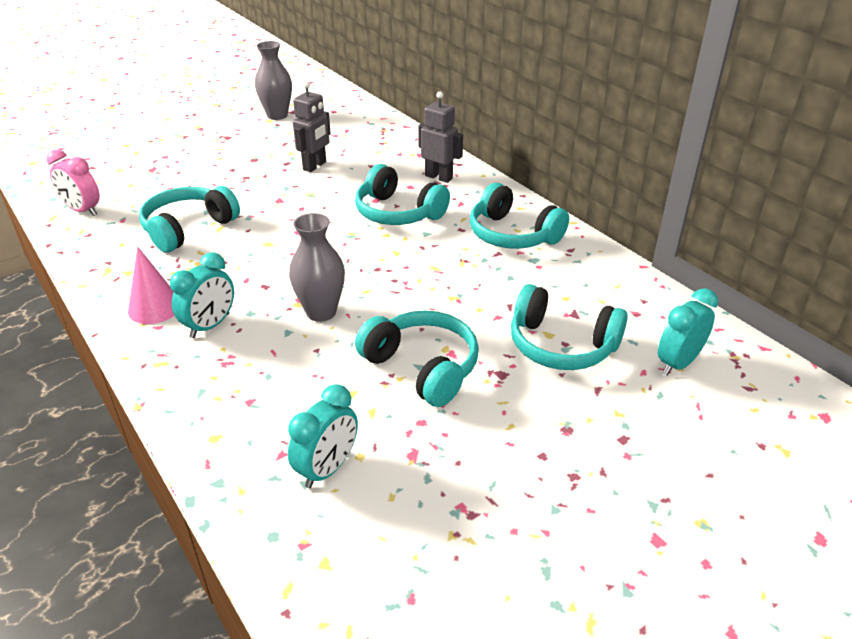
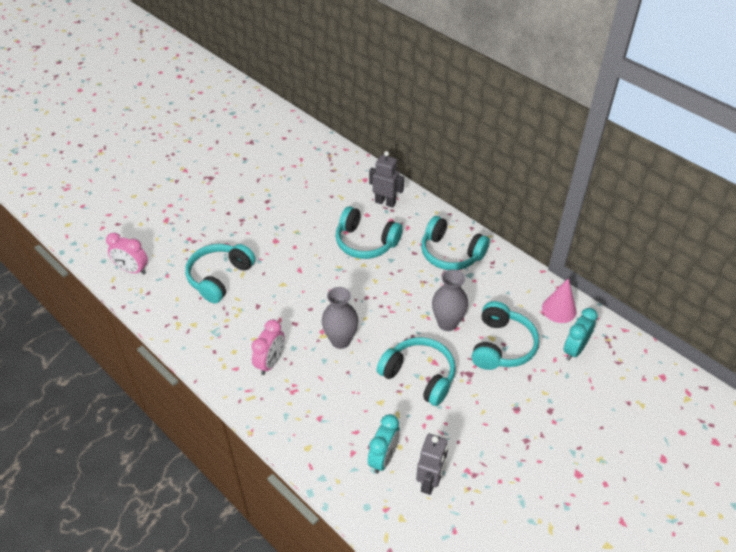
camera: 10 degrees left, 10 degrees up
pink cone [128,247,174,324] -> pink cone moved to [542,278,577,323]
turquoise clock [170,252,234,338] -> pink clock [251,320,285,375]
grey vase [255,41,292,120] -> grey vase moved to [432,270,468,331]
grey robot [293,82,331,172] -> grey robot moved to [416,434,448,495]
turquoise headphones [511,284,628,370] -> turquoise headphones turned 90 degrees counterclockwise [472,301,539,370]

